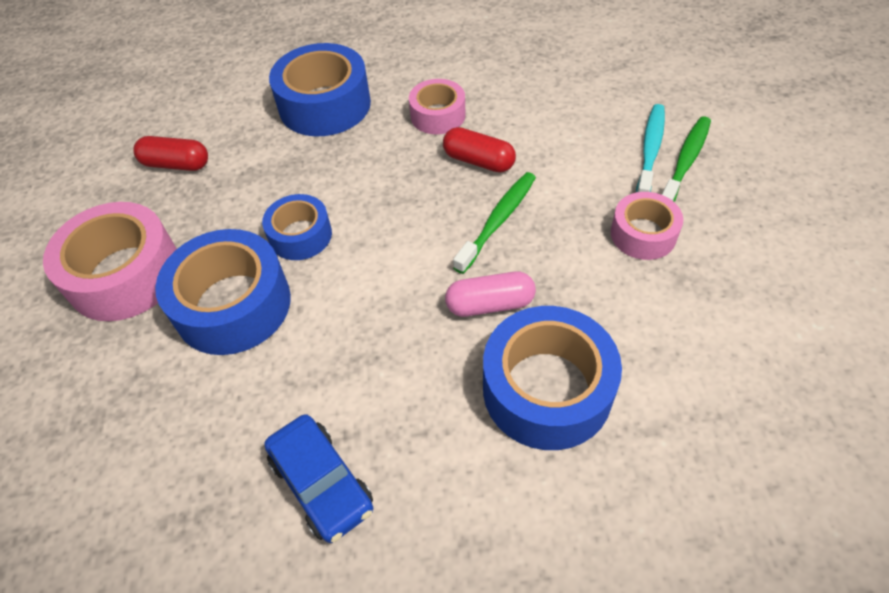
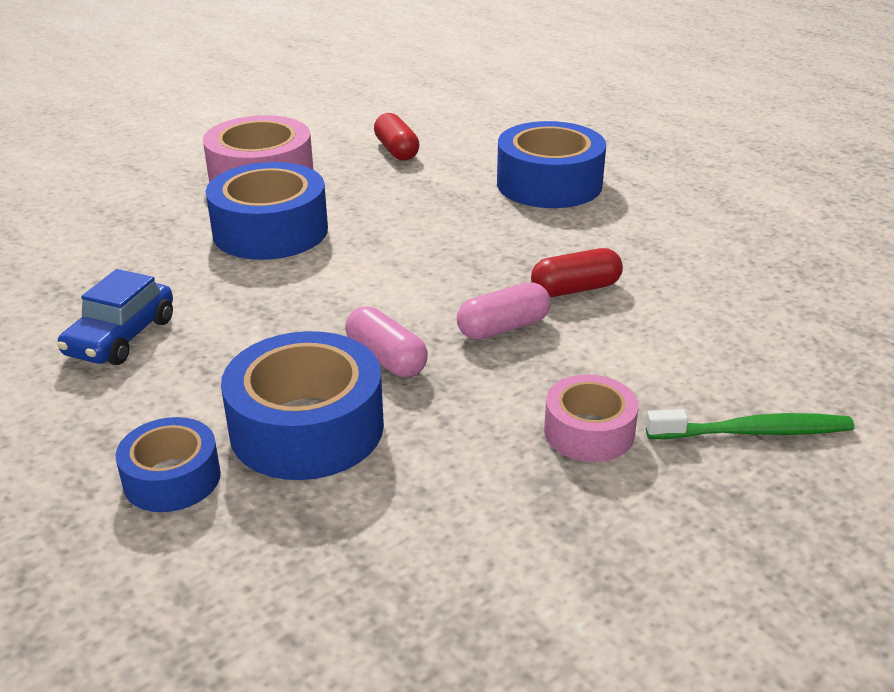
camera: 55 degrees right, 20 degrees down
blue tape [262,194,332,260] -> blue tape moved to [116,417,221,512]
pink tape [409,79,466,134] -> none
red capsule [443,127,516,173] -> red capsule turned 75 degrees clockwise [531,248,623,297]
green toothbrush [453,172,536,274] -> pink capsule [457,282,551,340]
turquoise toothbrush [636,104,665,192] -> none

